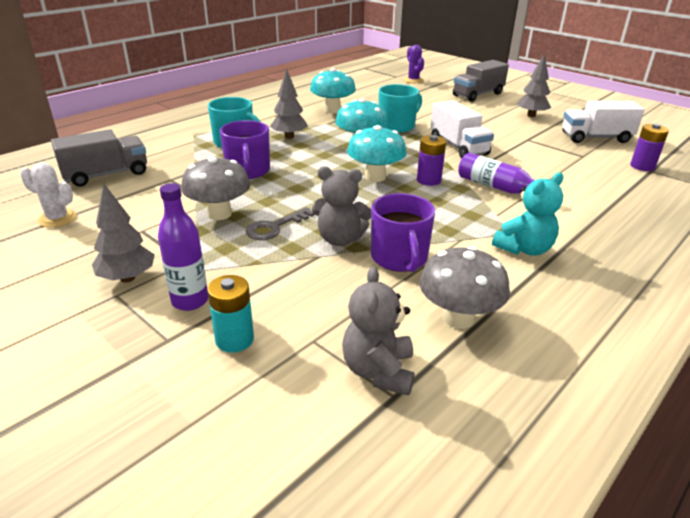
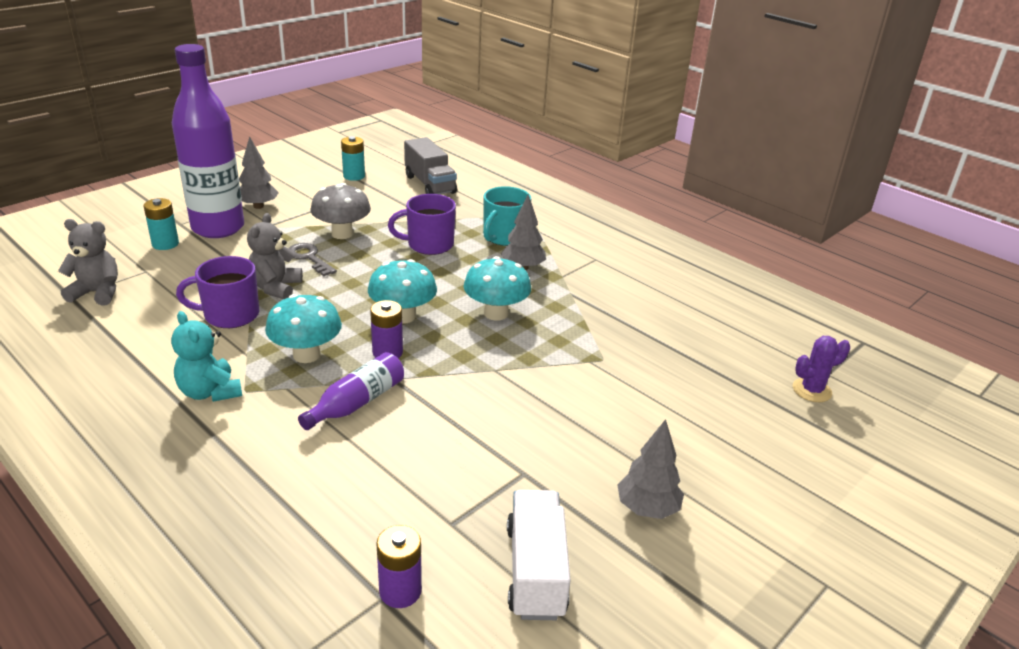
camera: 90 degrees right, 0 degrees up
white cactus [20,163,77,228] -> turquoise battery [341,136,365,181]
purple bottle [158,183,208,311] -> purple bottle [172,44,244,238], size x2.01
turquoise mushroom [310,68,356,114] -> turquoise mushroom moved to [265,294,342,363]
turquoise mug [378,84,422,133] -> none
grey mushroom [419,246,510,329] -> none
white truck [430,100,494,158] -> none
grey truck [453,60,509,102] -> none

